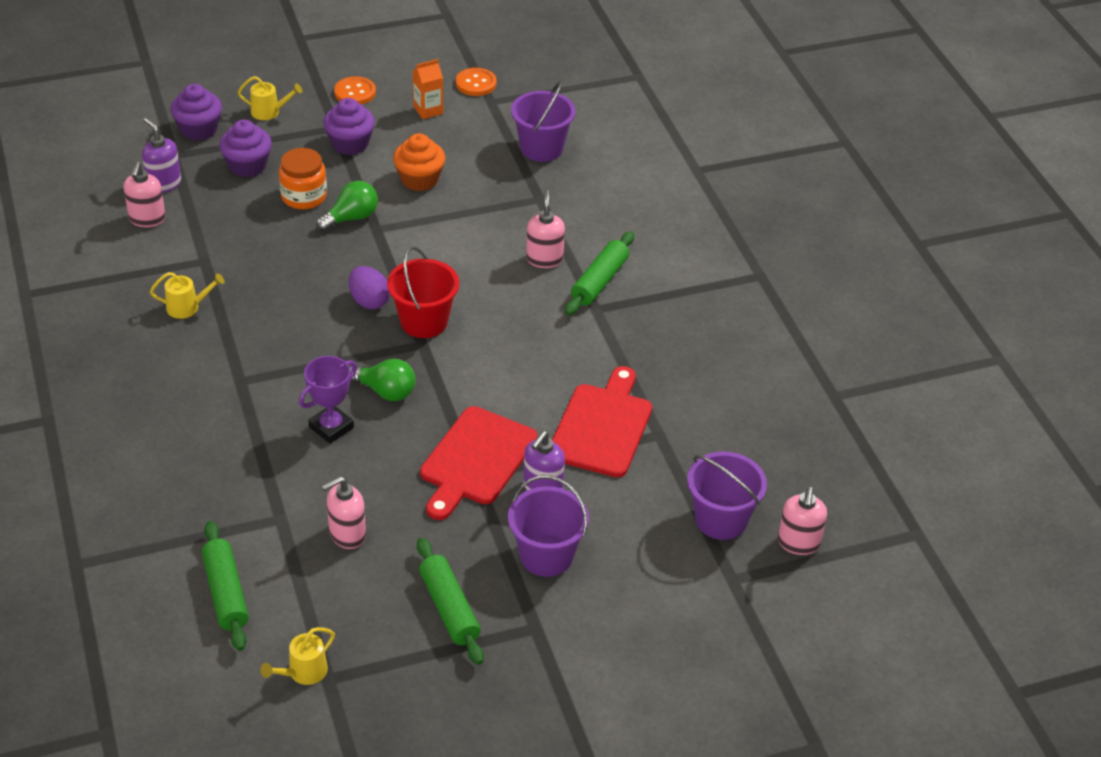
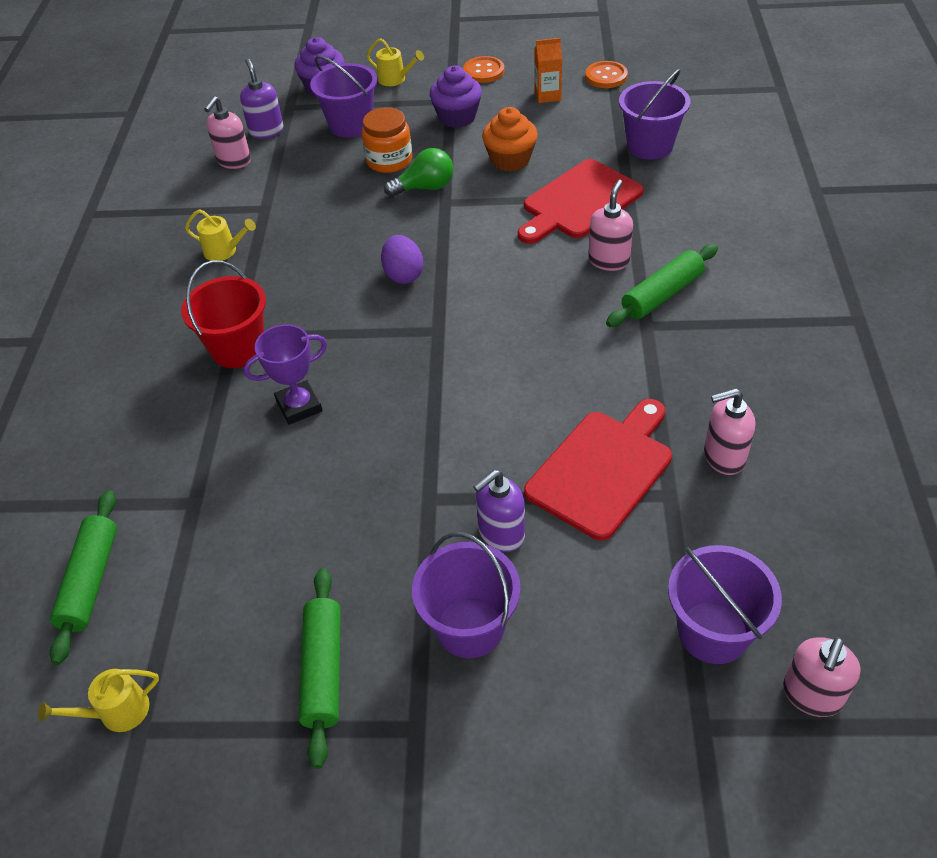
camera: 25 degrees right, 5 degrees up
purple cupcake [219,119,272,177] -> purple bucket [310,55,377,138]
pink soap dispenser [321,476,366,549] -> pink soap dispenser moved to [704,388,755,475]
green light bulb [350,359,416,401] -> none
red bucket [387,246,459,338] -> red bucket moved to [181,260,266,368]
red cutting board [420,406,538,520] -> red cutting board moved to [518,159,644,244]

